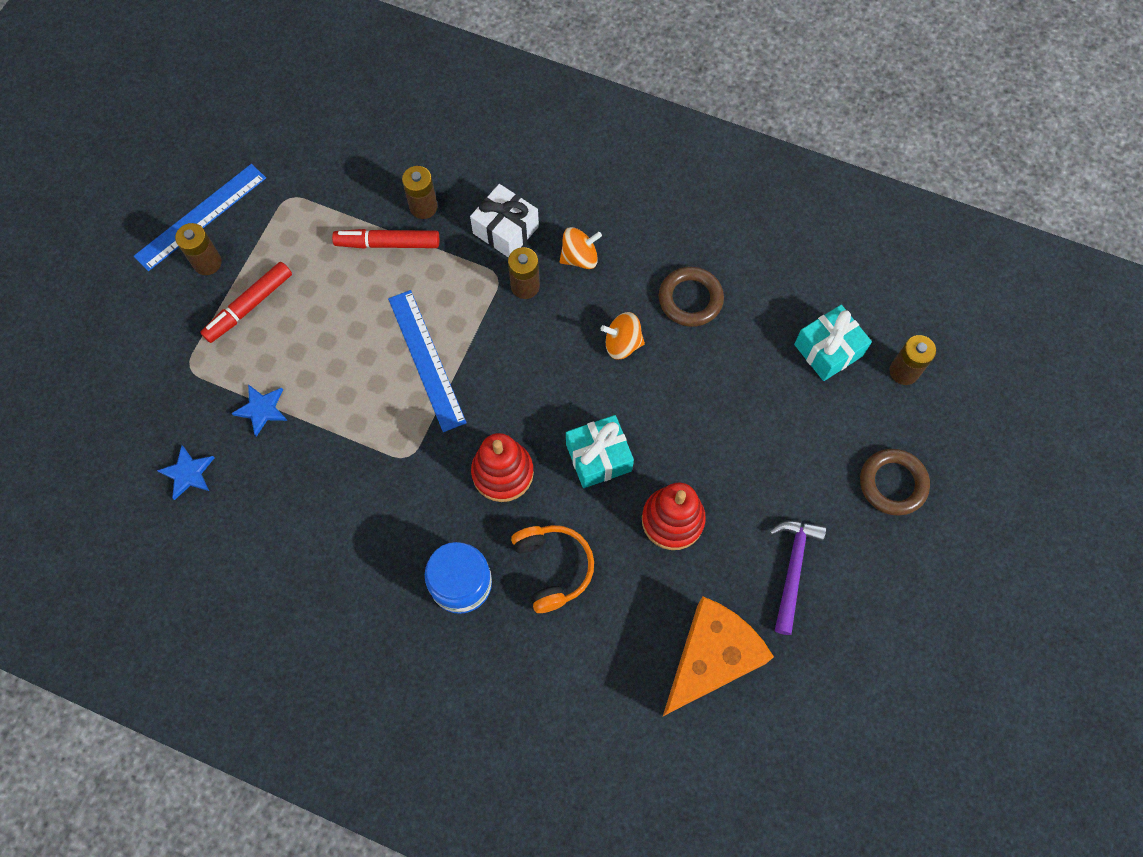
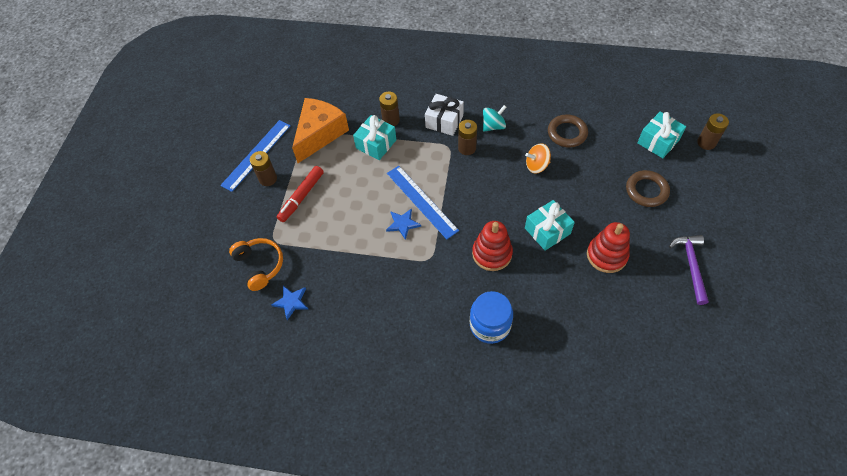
camera: 10 degrees left, 10 degrees down
blue star [231,384,287,437] -> blue star moved to [386,208,421,240]
red marker [332,229,439,249] -> turquoise gift [353,115,396,160]
orange headphones [511,525,594,613] -> orange headphones moved to [229,238,283,291]
orange spinning top [560,227,602,269] -> turquoise spinning top [483,105,507,131]
orange cheese [663,596,774,716] -> orange cheese moved to [292,98,349,163]
brown ring [860,449,930,515] -> brown ring moved to [626,170,670,207]

